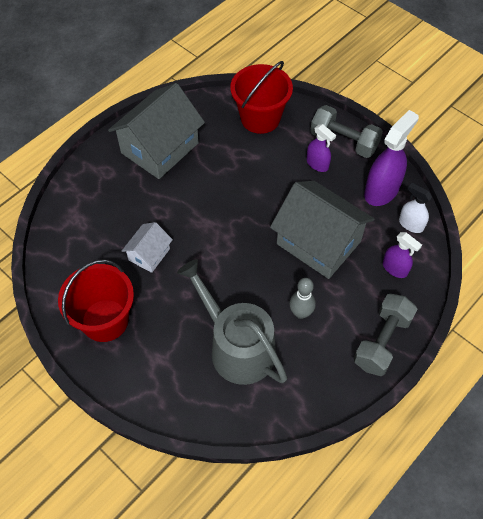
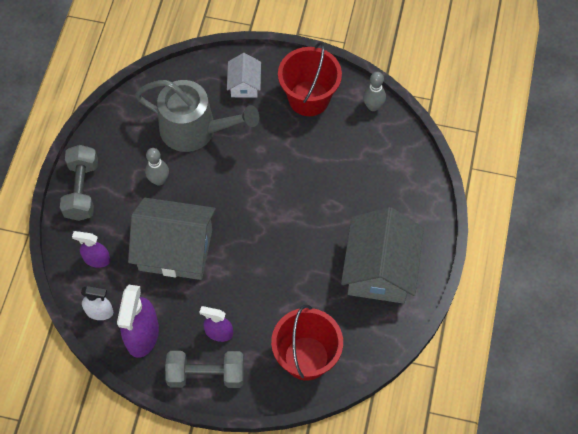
camera: 150 degrees right, 5 degrees up
white house [122,222,173,273] -> white house moved to [227,53,261,98]
none -> grey bowling pin [363,72,386,111]

